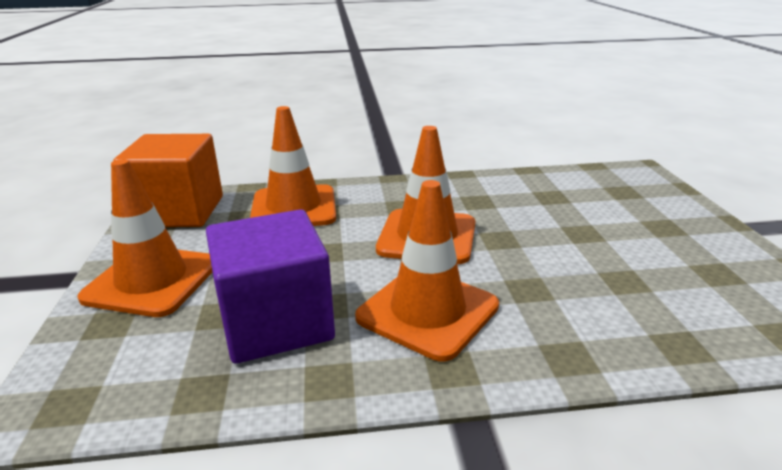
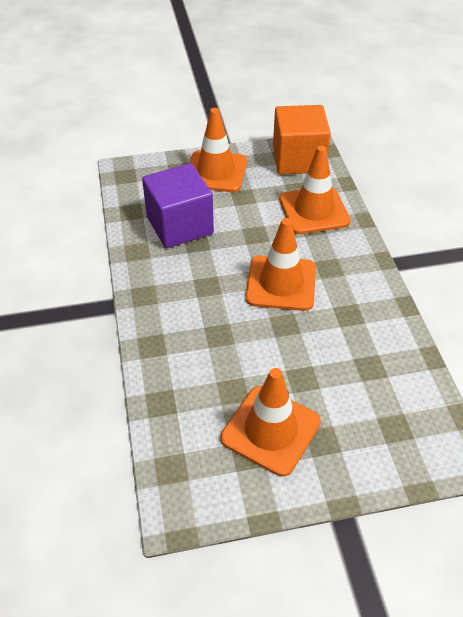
camera: 85 degrees right, 20 degrees up
orange traffic cone [355,180,499,361] -> orange traffic cone moved to [221,368,321,477]

